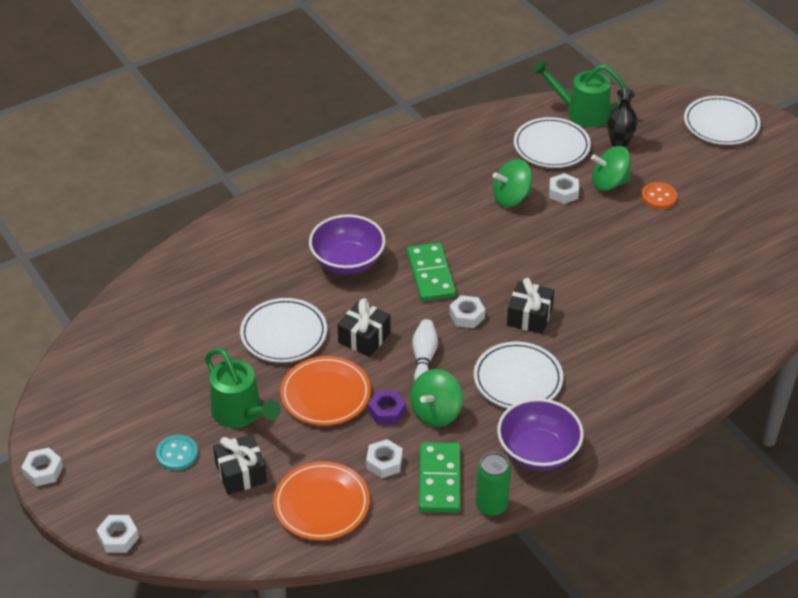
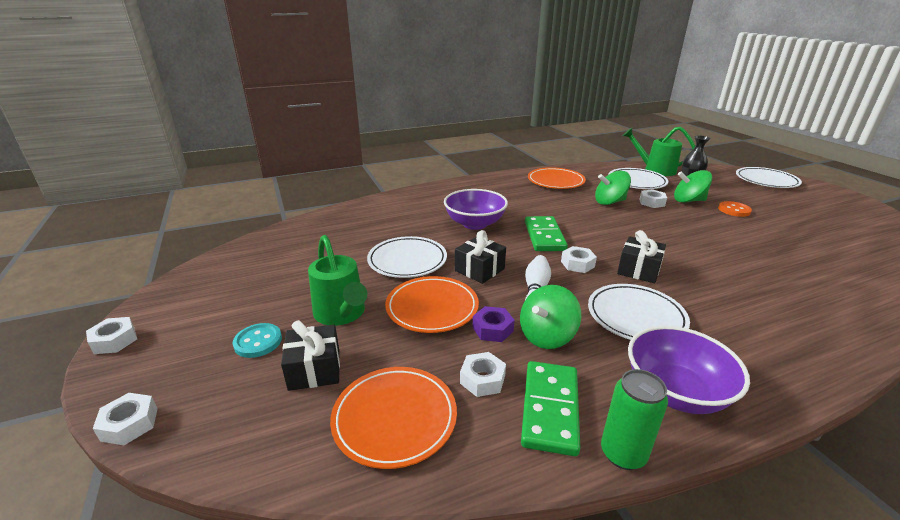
camera: 10 degrees right, 15 degrees down
none -> orange plate [528,167,586,189]

